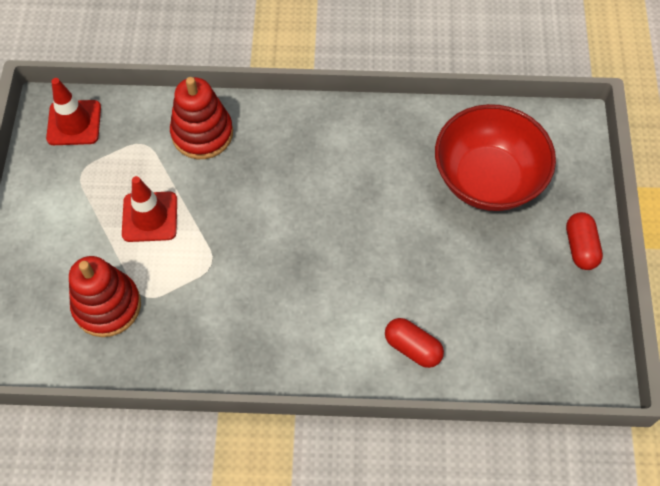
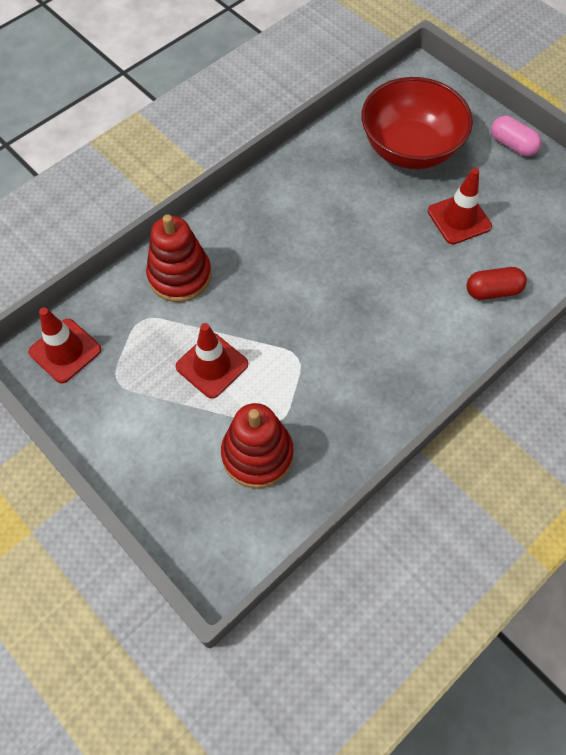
camera: 45 degrees left, 0 degrees up
red capsule [566,212,603,270] -> pink capsule [491,116,542,156]
none -> red traffic cone [428,168,492,244]

